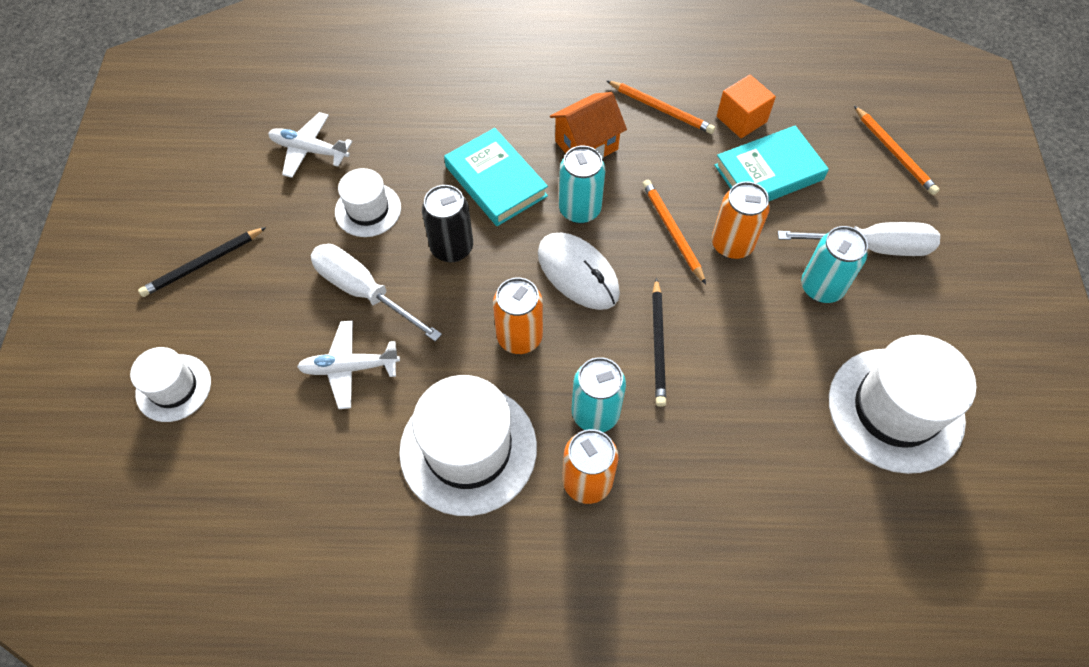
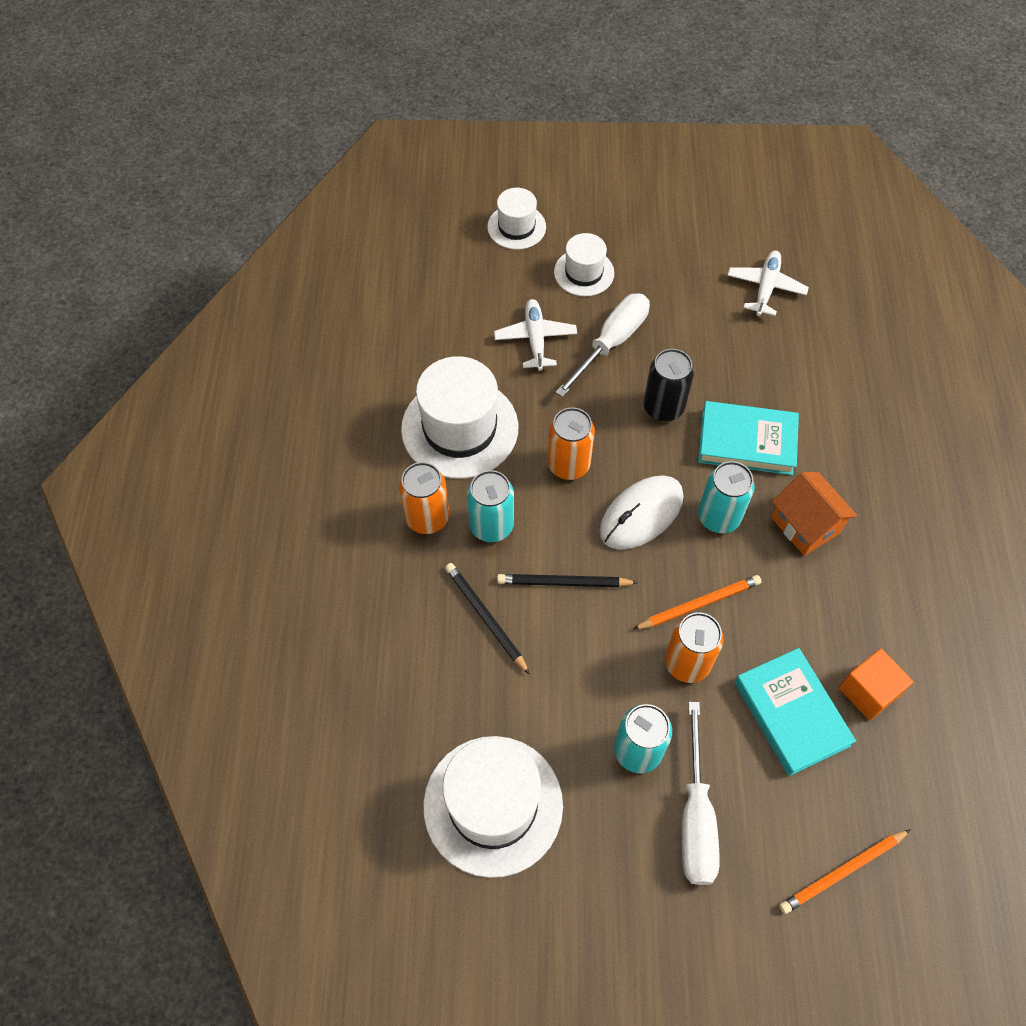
camera: 90 degrees right, 0 degrees up
black pencil [138,227,266,297] -> black pencil moved to [445,563,530,675]
white hat [335,168,401,237] -> white hat moved to [554,233,614,296]
turquoise book [444,128,548,226] -> turquoise book turned 45 degrees clockwise [698,401,799,475]
orange pencil [606,80,715,134] -> none

